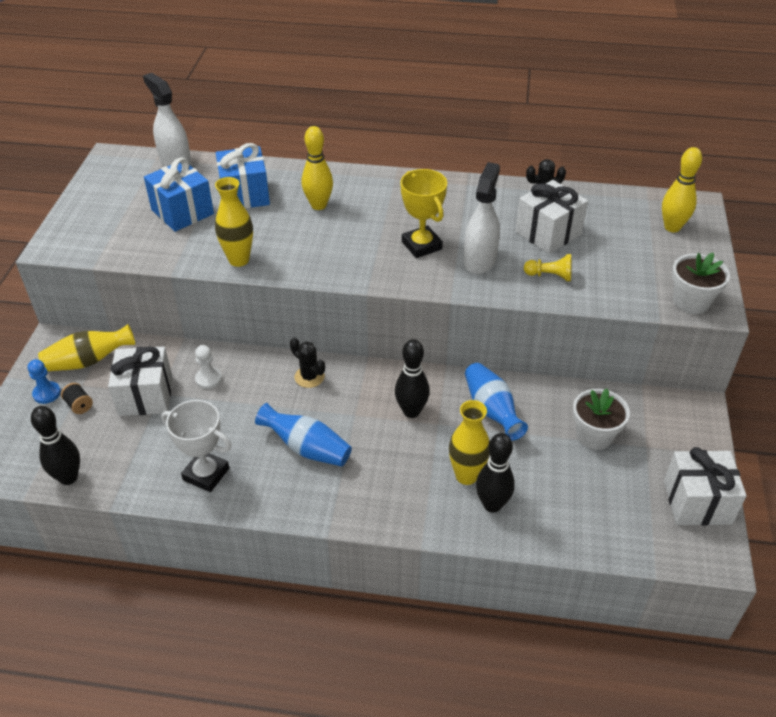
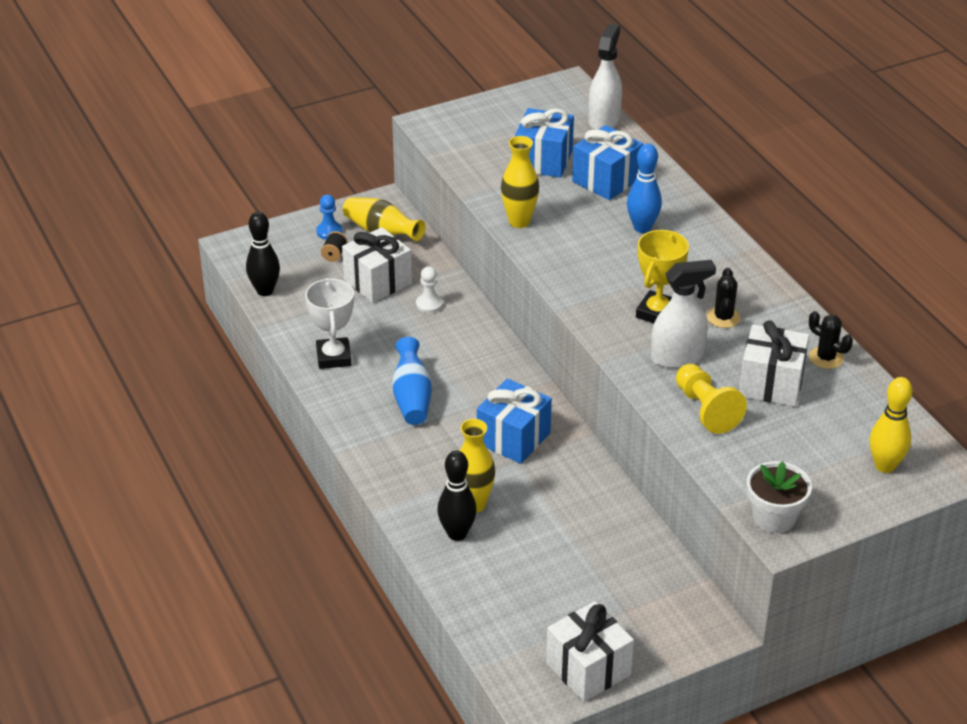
camera: 55 degrees right, 5 degrees down
black cactus [290,338,325,388] -> black cactus moved to [707,268,741,328]
yellow bowling pin [302,126,333,210] -> blue bowling pin [627,143,662,233]
black bowling pin [395,339,430,418] -> blue gift [477,379,552,464]
blue vase [465,363,528,441] -> none
yellow pawn [524,254,572,281] -> yellow pawn [676,364,747,434], size x1.58
white flower pot [573,388,630,450] -> none

